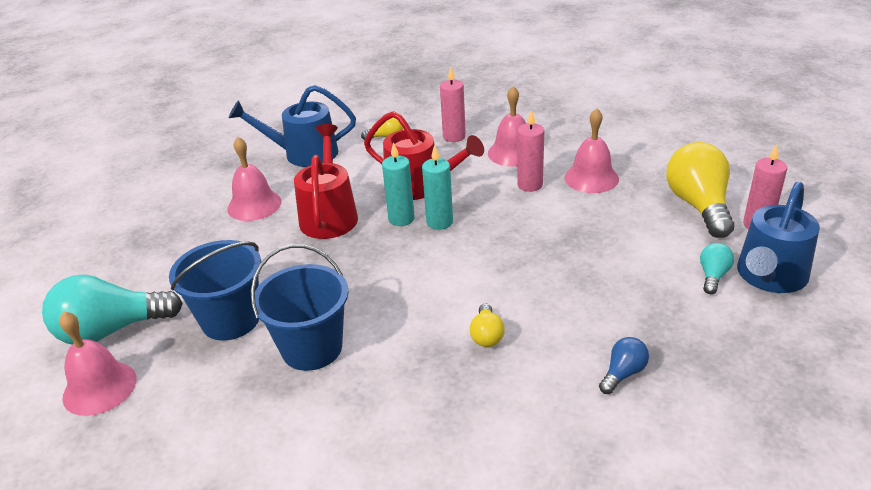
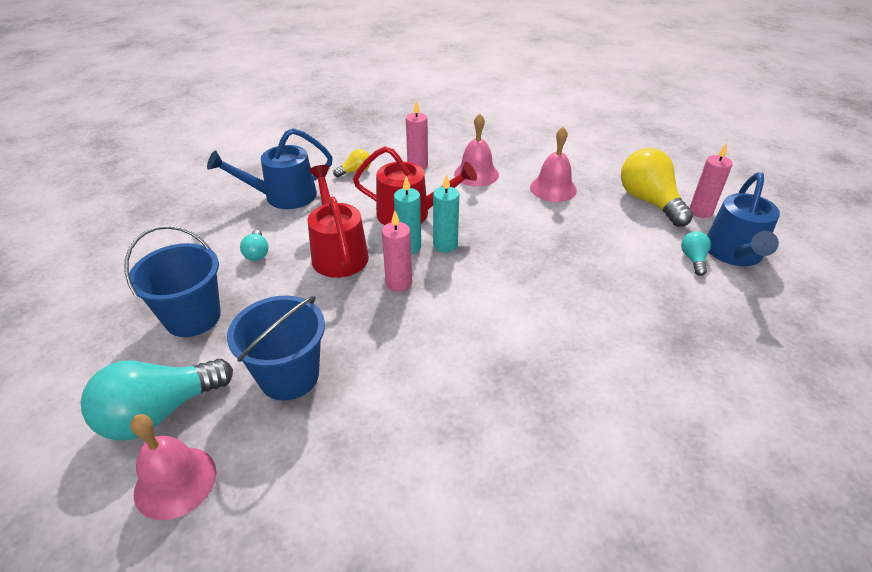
camera: 20 degrees left, 5 degrees up
pink bell [227,137,282,221] -> turquoise light bulb [240,230,269,261]
blue bucket [251,244,349,371] -> blue bucket moved to [125,225,221,337]
yellow light bulb [470,304,505,347] -> none
pink candle [517,109,544,192] -> pink candle moved to [382,211,412,292]
blue light bulb [599,337,649,394] -> none

